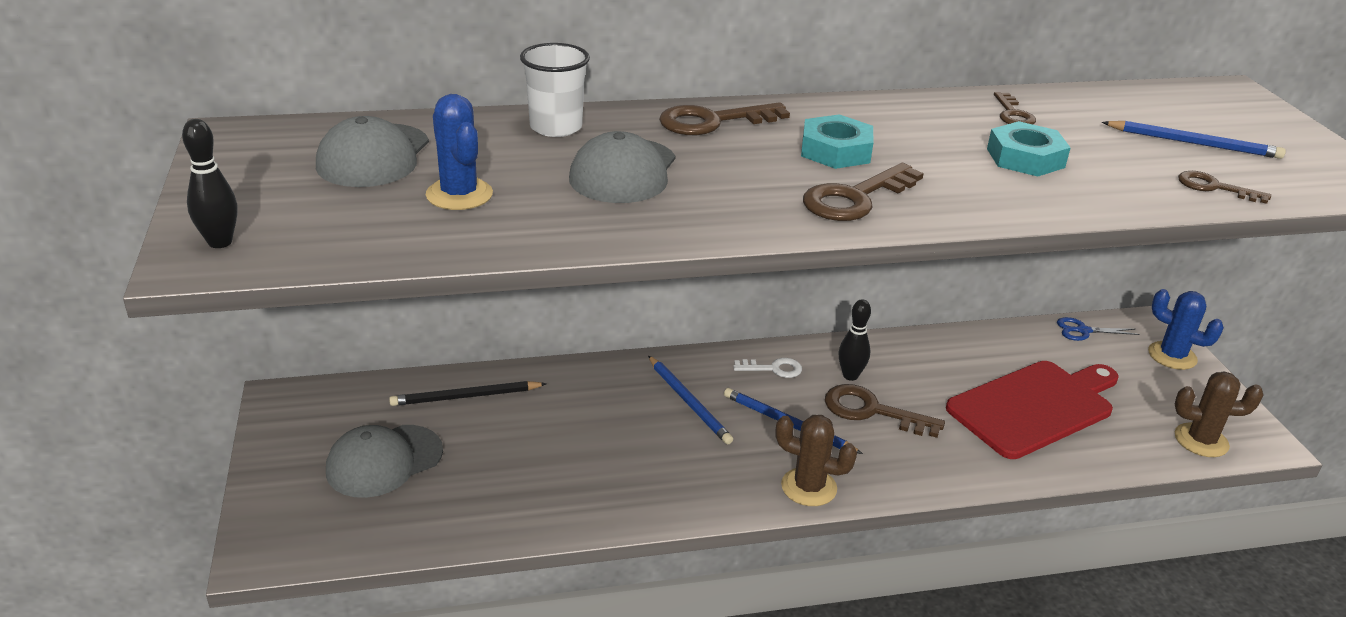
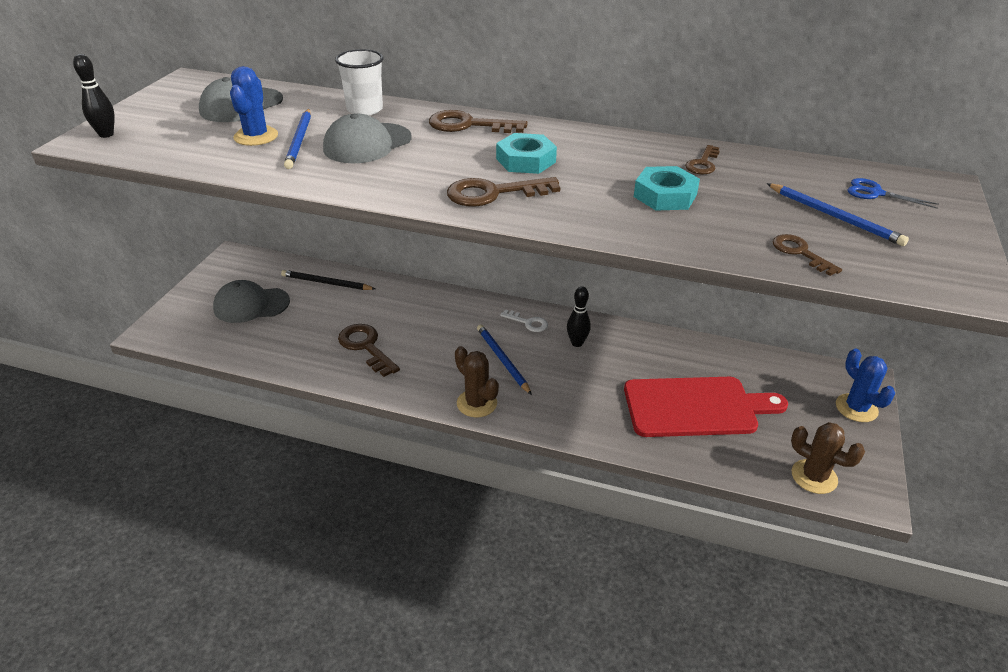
camera: 30 degrees right, 5 degrees up
blue pencil [648,355,733,445] -> blue pencil moved to [284,109,311,169]
brown key [825,384,945,438] -> brown key moved to [338,324,400,377]
blue scissors [1057,317,1139,341] -> blue scissors moved to [848,178,939,209]

